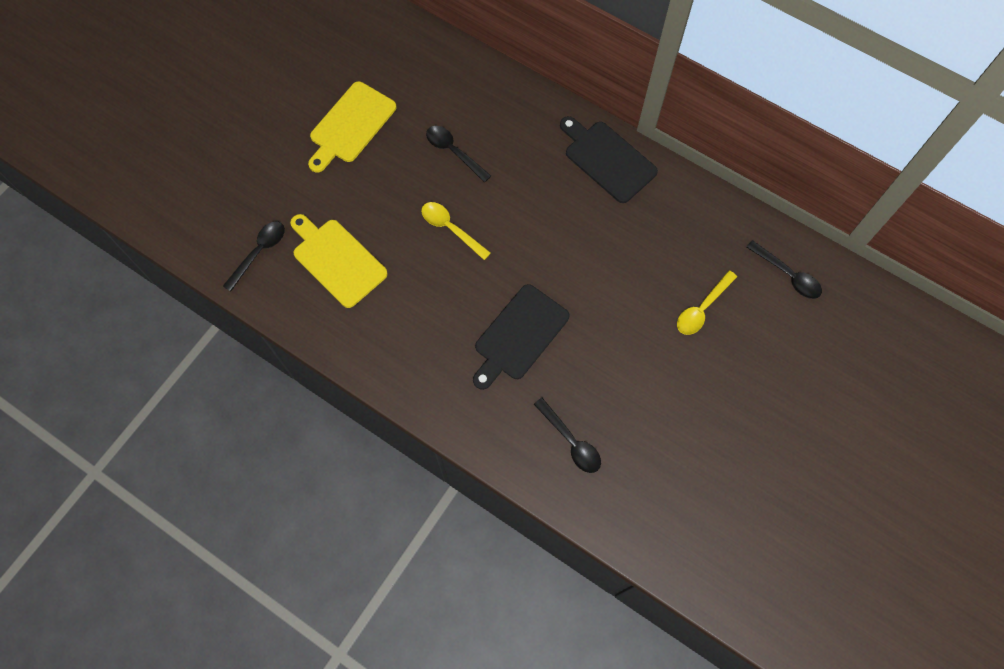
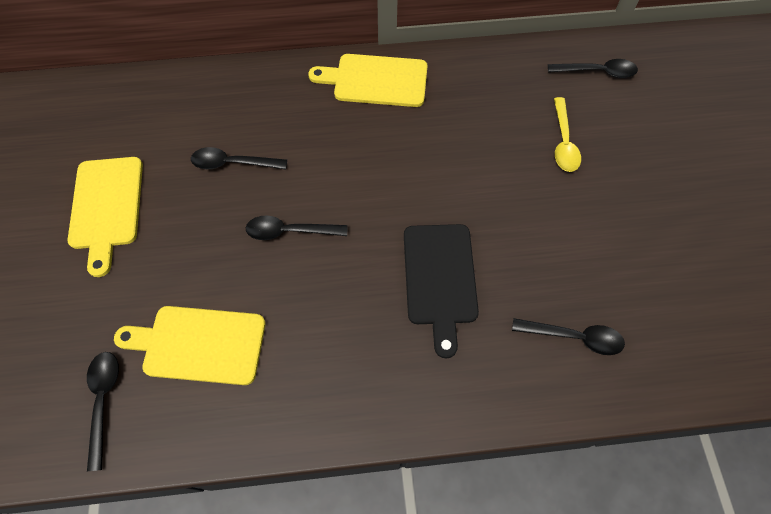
camera: 40 degrees left, 5 degrees down
yellow spoon [421,202,491,260] -> black spoon [246,215,348,240]
black cutting board [560,116,658,203] -> yellow cutting board [308,54,428,107]

